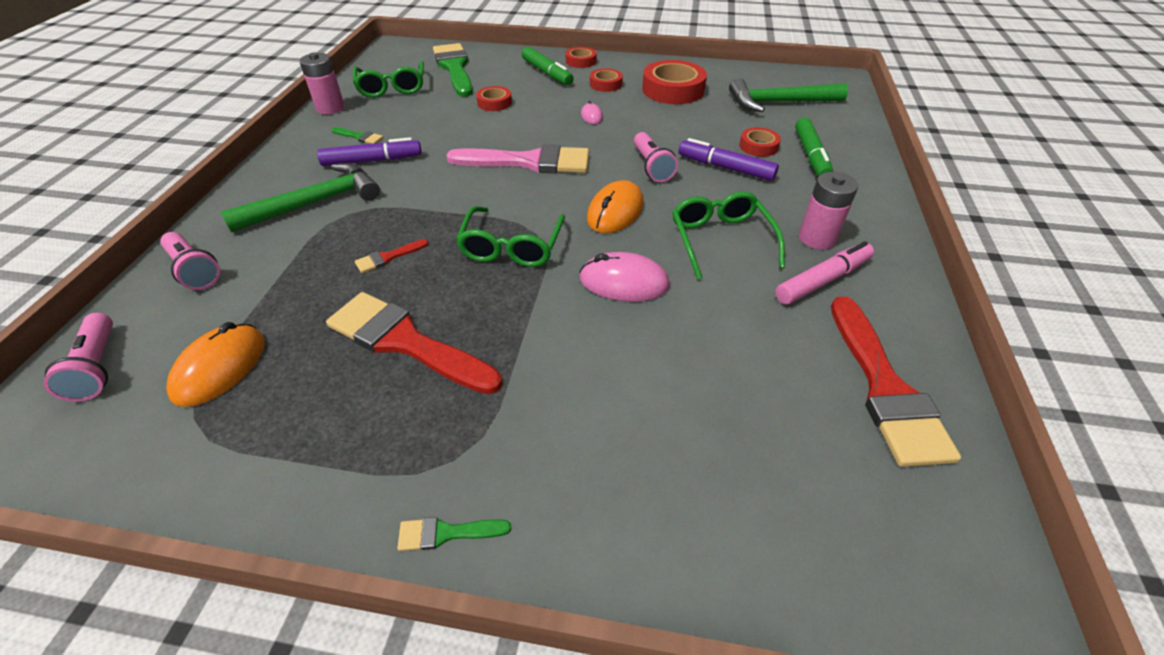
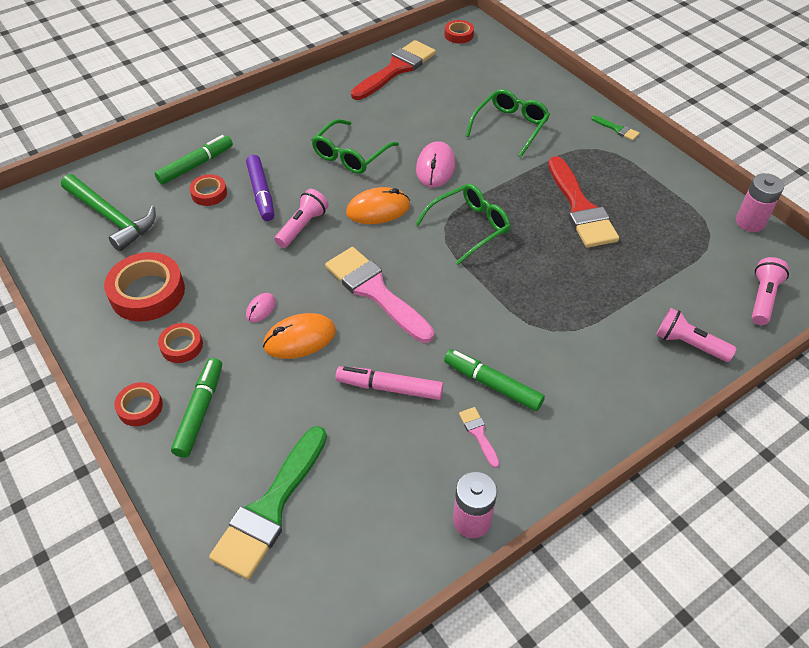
camera: 135 degrees left, 5 degrees up
pink flashlight [160,232,220,290] -> pink flashlight turned 60 degrees counterclockwise [656,308,737,362]
orange mouse [166,322,265,407] -> orange mouse moved to [263,313,336,359]
green hammer [221,163,380,233] -> none
purple marker [317,137,422,166] -> green marker [444,349,545,411]
green brush [331,127,383,144] -> pink brush [459,407,500,468]
green glasses [353,61,424,98] -> green glasses moved to [465,89,550,158]
red brush [355,239,429,273] -> none
red tape [476,86,512,111] -> red tape moved to [445,20,474,43]
pink mouse [579,252,670,302] -> pink mouse turned 45 degrees clockwise [416,141,455,188]
pink marker [775,241,874,305] -> pink marker moved to [336,366,443,400]
pink battery [799,172,858,250] -> pink battery moved to [736,173,784,232]

